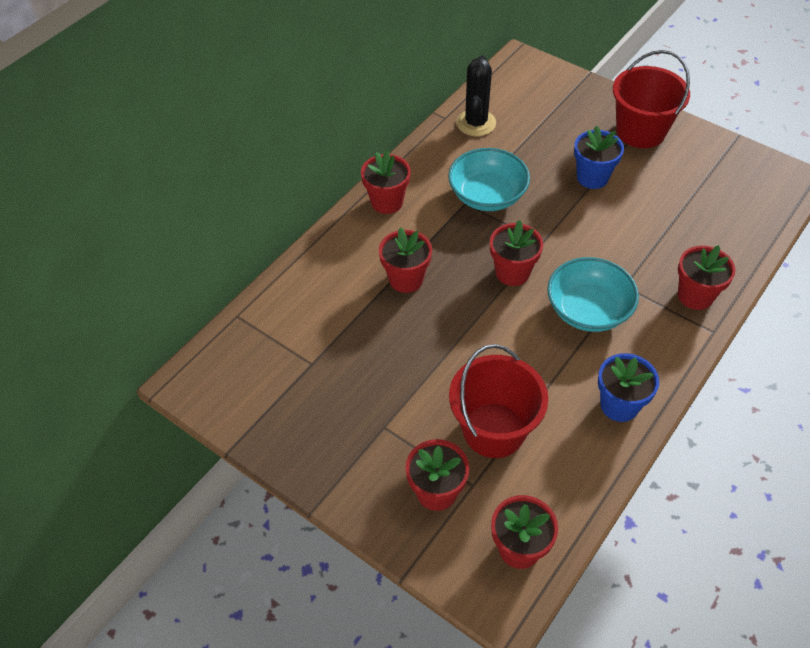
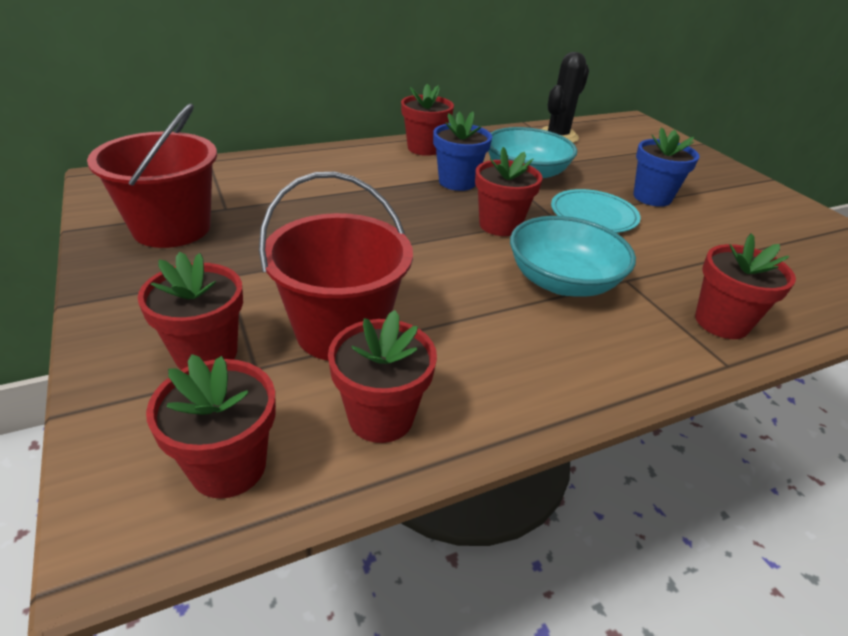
camera: 25 degrees right, 15 degrees down
red flower pot [379,227,432,293] -> red flower pot moved to [328,310,437,443]
blue flower pot [598,353,659,422] -> blue flower pot moved to [433,111,492,191]
red bucket [613,50,690,148] -> red bucket moved to [87,104,217,248]
none -> turquoise plate [551,189,641,233]

